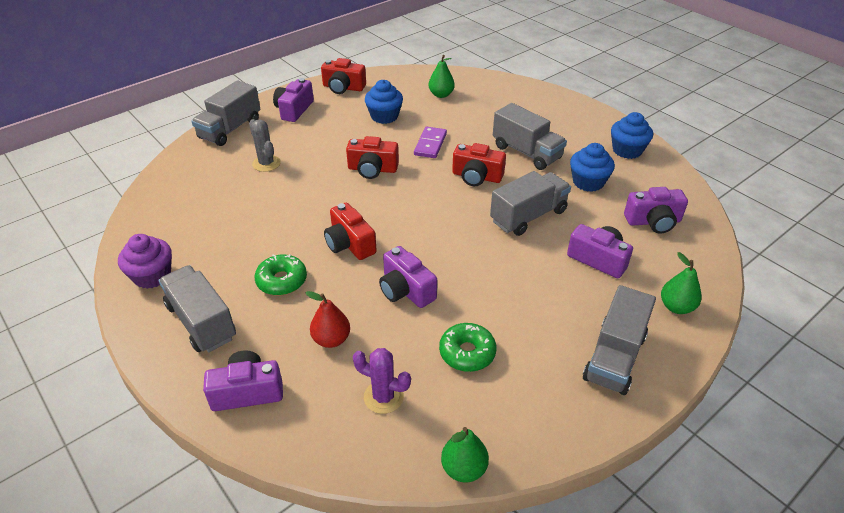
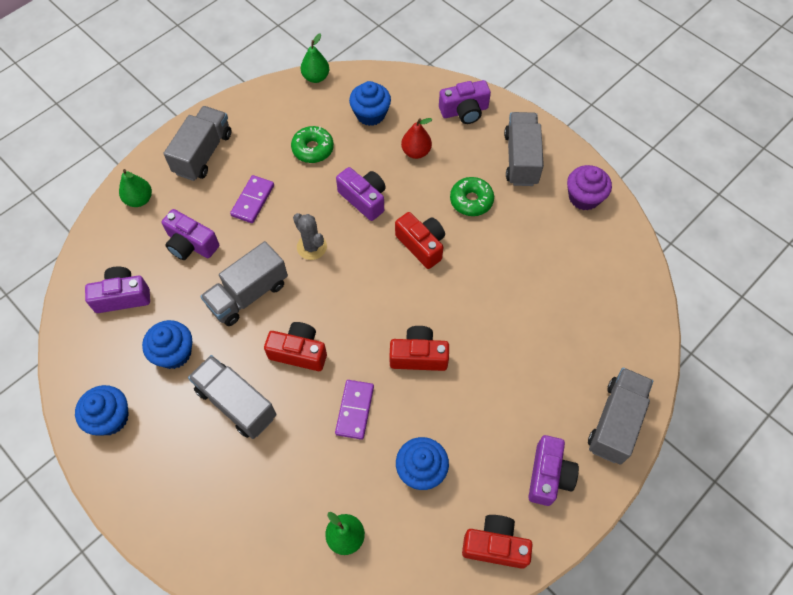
camera: 175 degrees right, 20 degrees up
grey truck [159,265,236,352] -> grey truck turned 135 degrees counterclockwise [504,112,544,186]
grey cactus [249,119,281,172] -> grey cactus moved to [293,213,327,260]
purple cactus [353,348,411,414] -> blue cupcake [349,81,391,126]
none -> purple domino [230,175,274,223]

